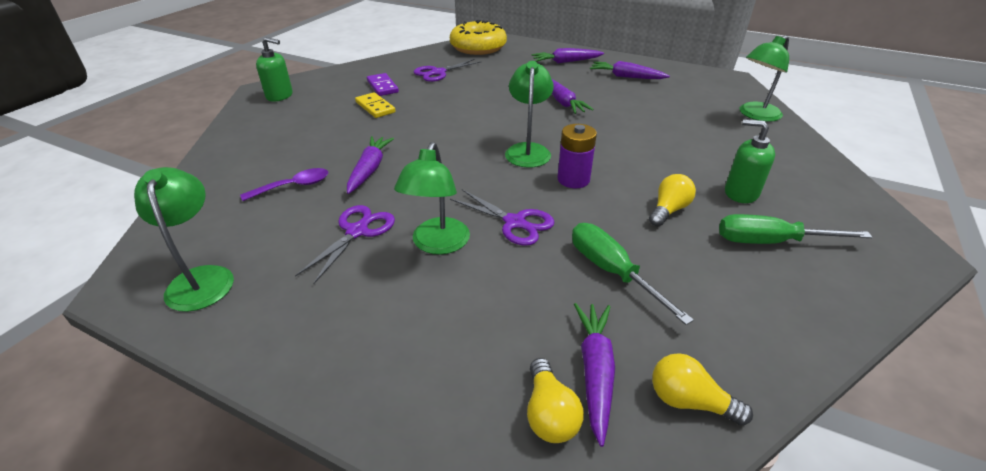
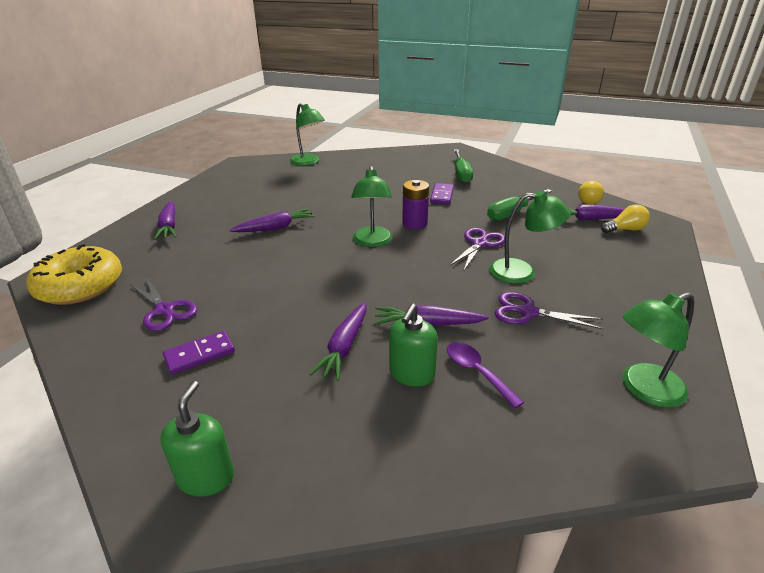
camera: 95 degrees left, 5 degrees down
yellow domino [355,92,395,118] -> none
green lamp [505,61,554,168] -> green lamp turned 90 degrees counterclockwise [351,166,393,247]
purple carrot [590,61,670,79] -> purple carrot moved to [310,302,367,381]
yellow light bulb [649,174,696,227] -> purple domino [430,183,454,204]
green soap dispenser [725,119,775,203] -> green soap dispenser moved to [389,304,438,387]

